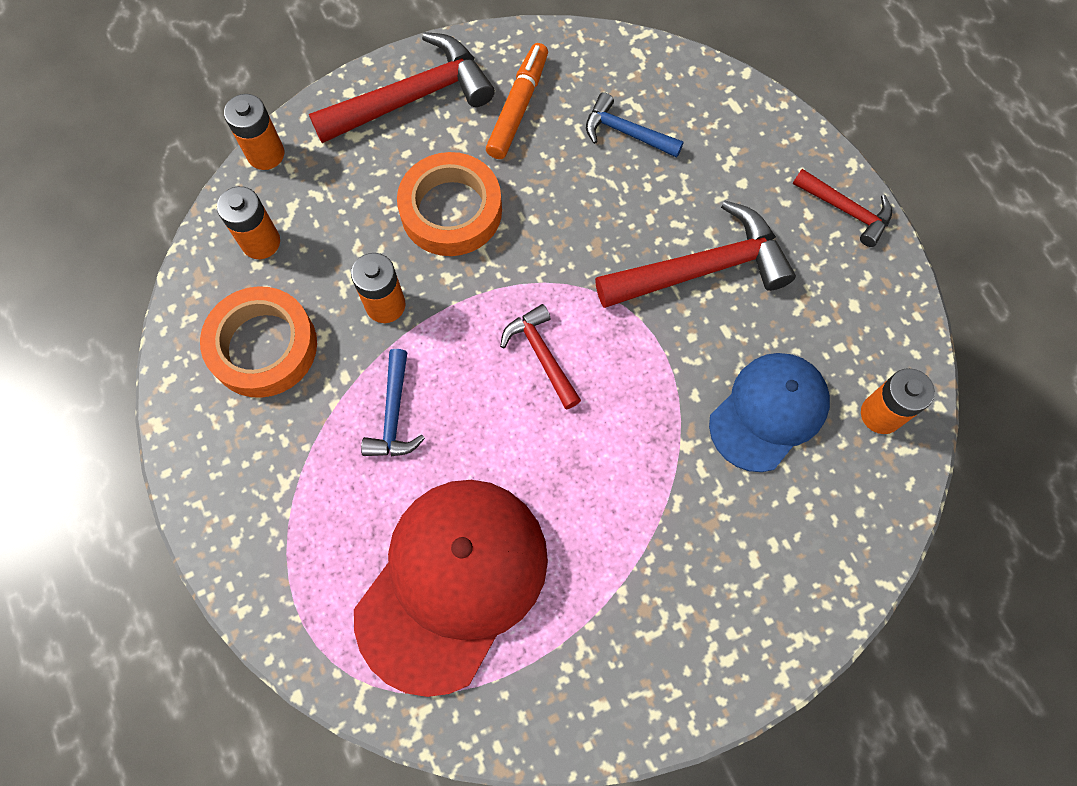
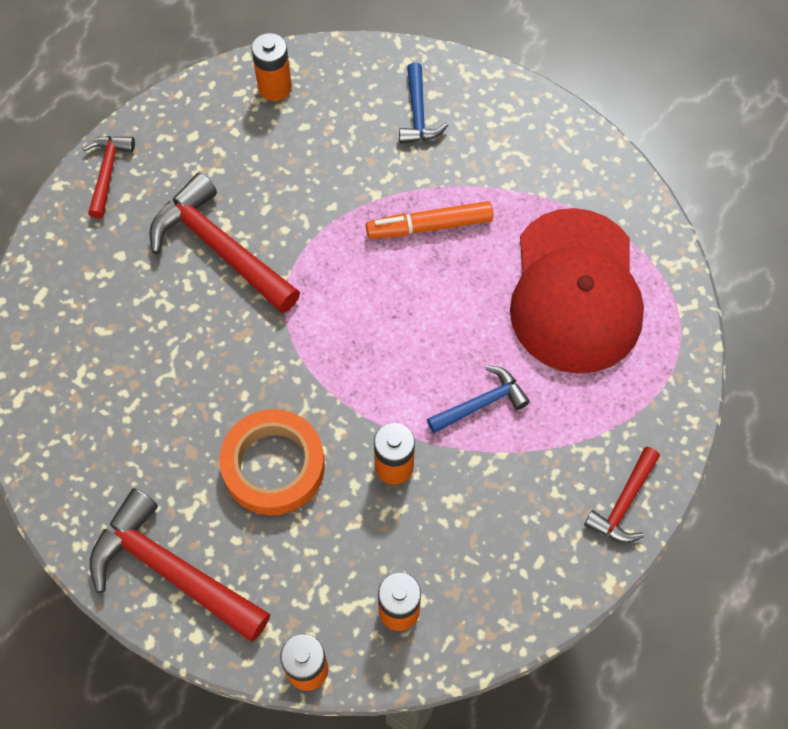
camera: 120 degrees left, 5 degrees down
orange tape [200,286,317,398] -> none
red cap [354,480,548,697] -> red cap turned 90 degrees counterclockwise [510,208,644,374]
orange marker [486,43,548,159] -> orange marker moved to [366,201,493,239]
red hammer [500,304,581,409] -> red hammer moved to [584,447,660,543]
blue hammer [586,92,684,158] -> blue hammer moved to [399,62,448,144]
blue cap [709,353,830,472] -> none

